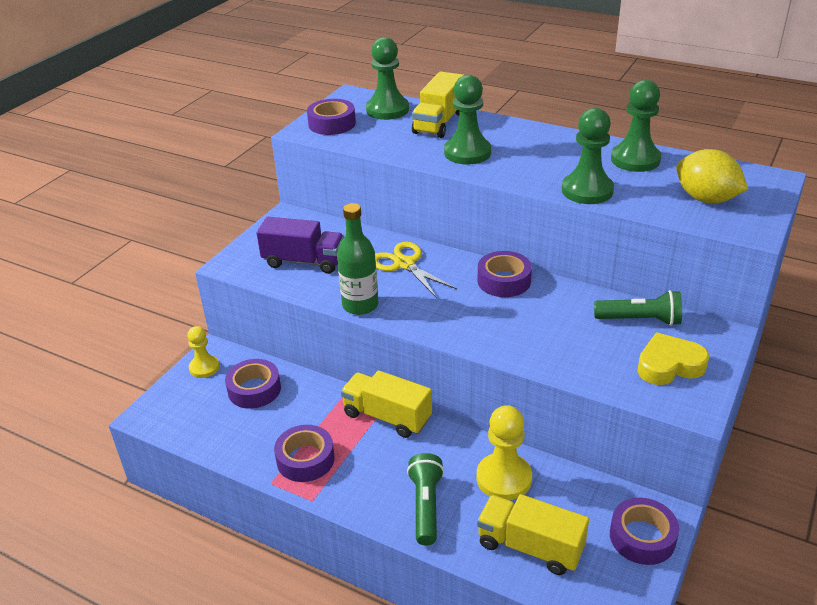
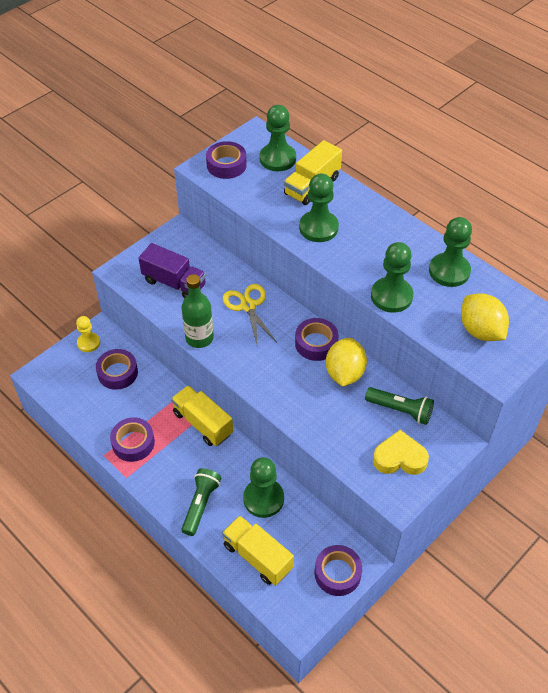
camera: 15 degrees right, 15 degrees up
yellow pawn [476,405,532,500] -> green pawn [243,457,284,518]
none -> yellow lemon [326,338,367,387]

